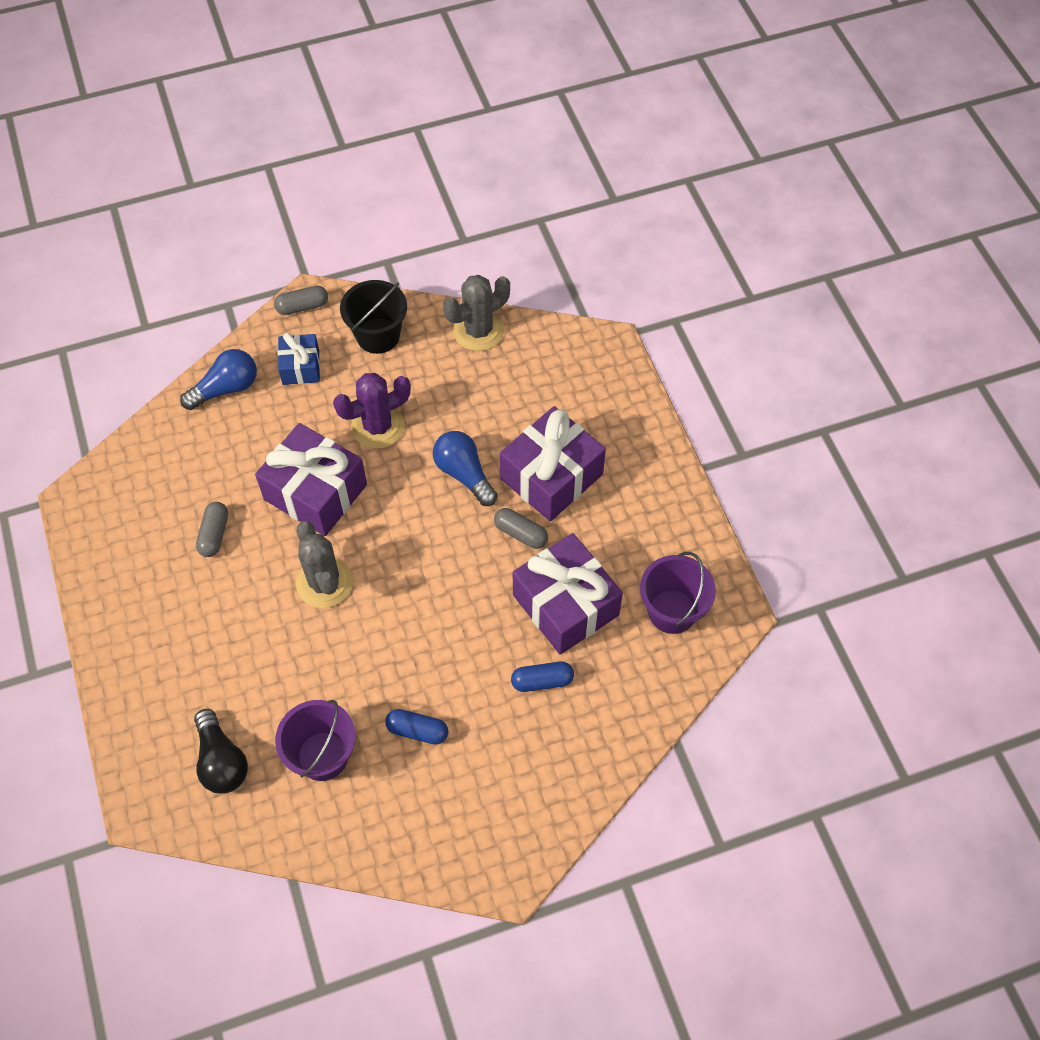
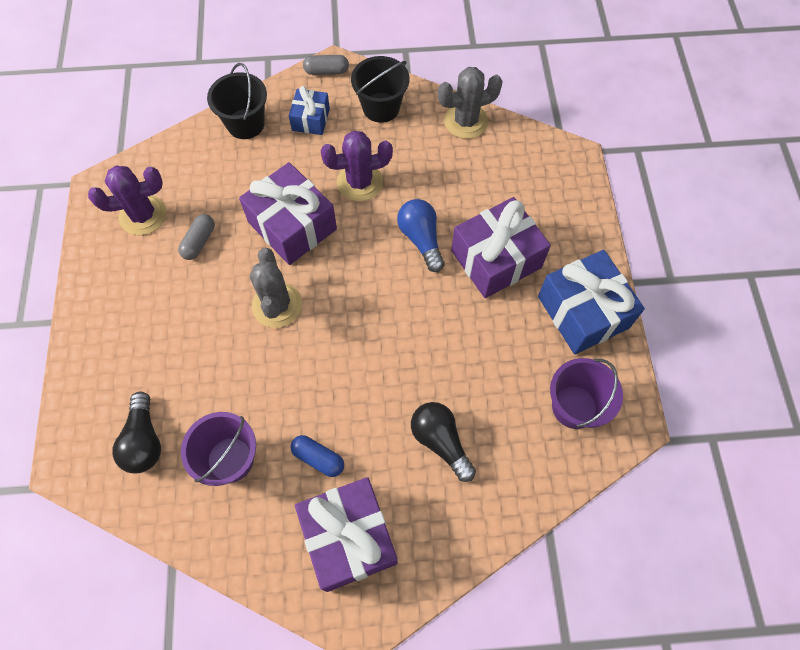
camera: 15 degrees right, 5 degrees up
blue light bulb [180,349,257,410] -> black bucket [207,63,267,139]
grey capsule [494,508,548,549] -> none
blue capsule [511,662,574,692] -> black light bulb [411,402,476,482]
purple gift [513,533,623,655] -> purple gift moved to [295,477,397,592]
none -> purple cactus [88,166,166,235]
none -> blue gift [538,250,645,354]

